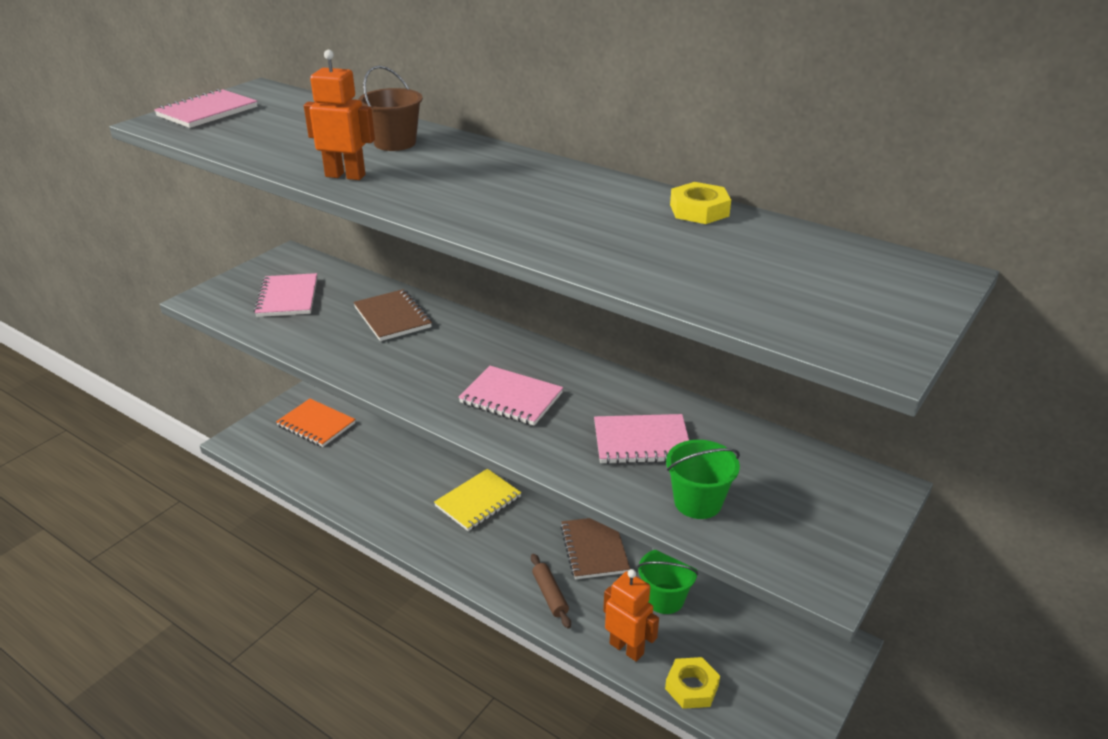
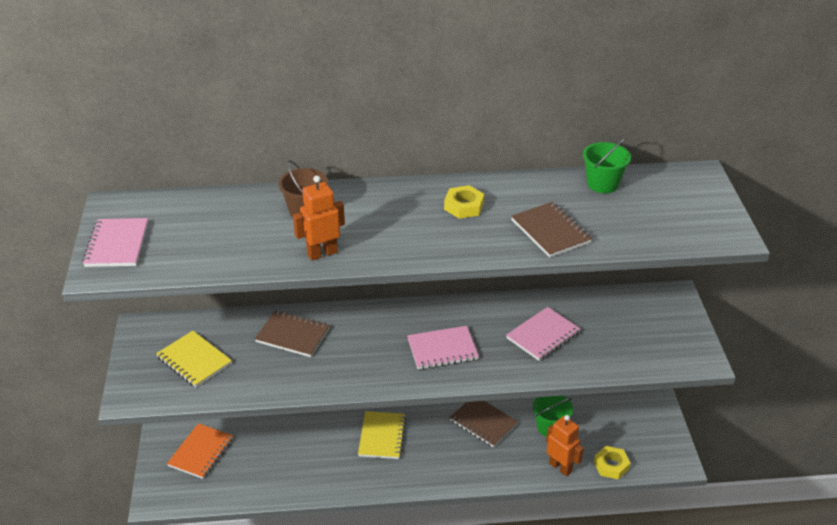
camera: 40 degrees left, 5 degrees up
pink notebook [254,273,317,317] -> yellow notebook [156,331,232,388]
orange notebook [276,399,356,447] -> orange notebook turned 60 degrees counterclockwise [167,423,233,479]
brown rolling pin [531,554,571,629] -> none
orange robot [603,569,659,662] -> orange robot turned 45 degrees clockwise [546,415,584,476]
green bucket [666,440,740,519] -> green bucket moved to [583,138,631,193]
yellow nut [670,182,731,224] -> yellow nut moved to [444,185,484,219]
none -> brown notebook [511,202,592,258]

